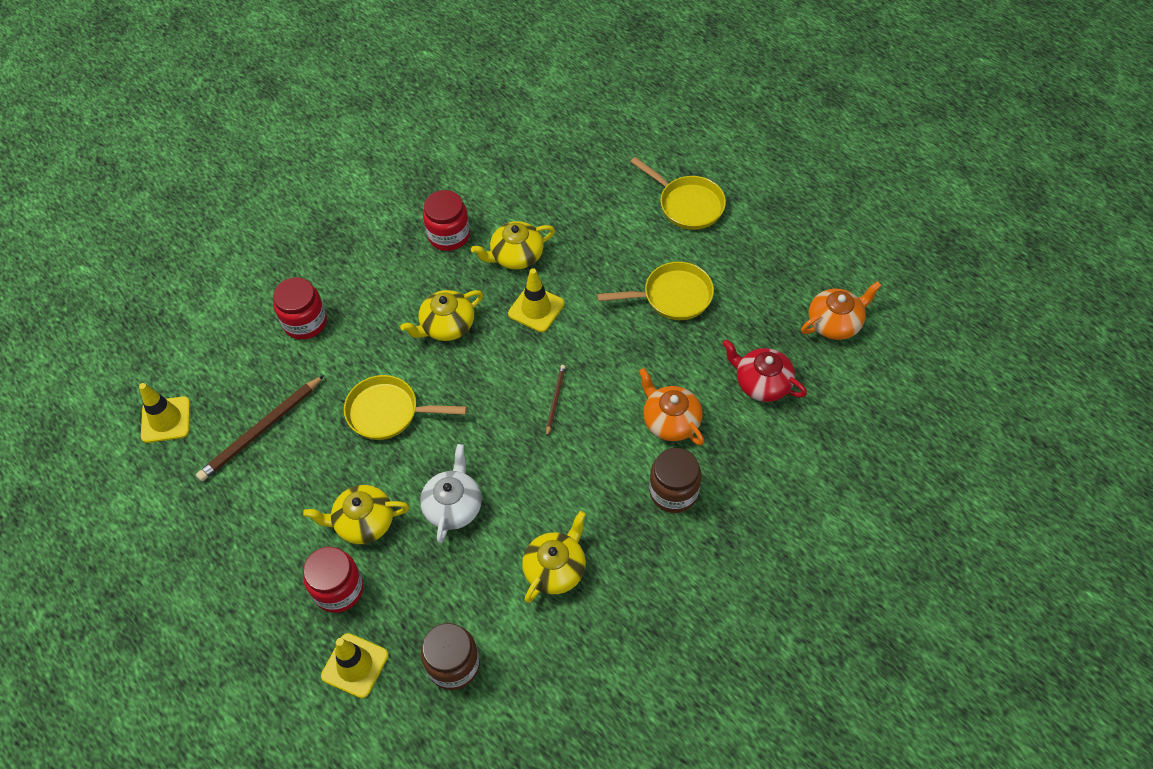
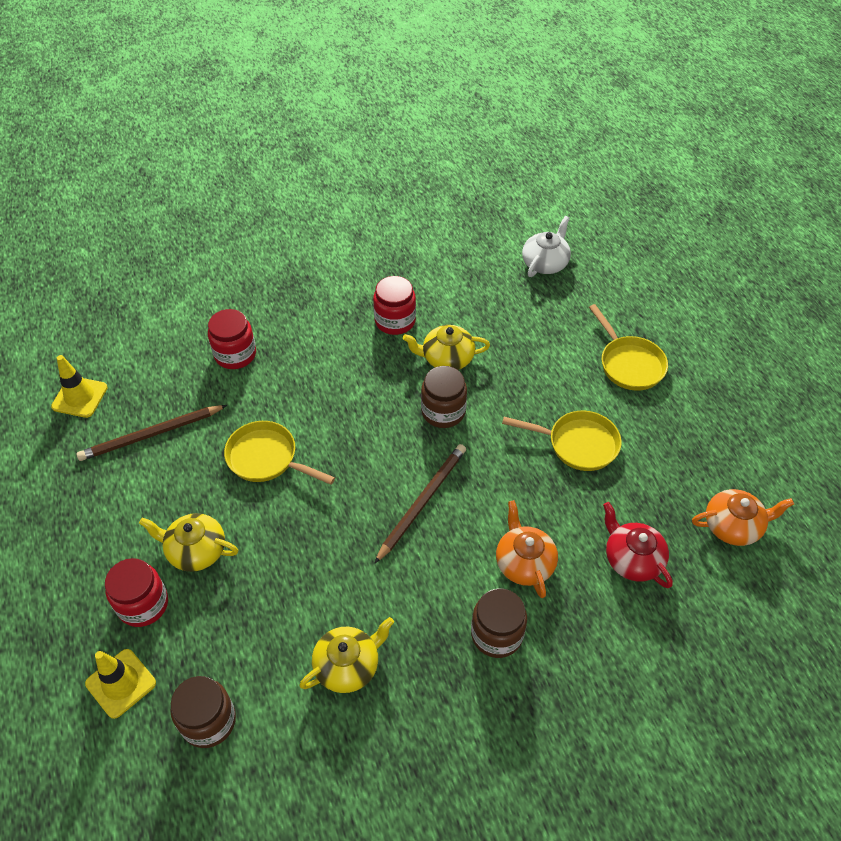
camera: 20 degrees right, 5 degrees down
yellow teapot [400,290,483,341] -> none
white teapot [420,444,482,543] -> white teapot moved to [522,216,571,277]
yellow traffic cone [508,268,564,332] -> brown jar [421,366,467,428]
brown pencil [546,365,566,437] -> brown pencil [374,444,466,564], size x1.89

